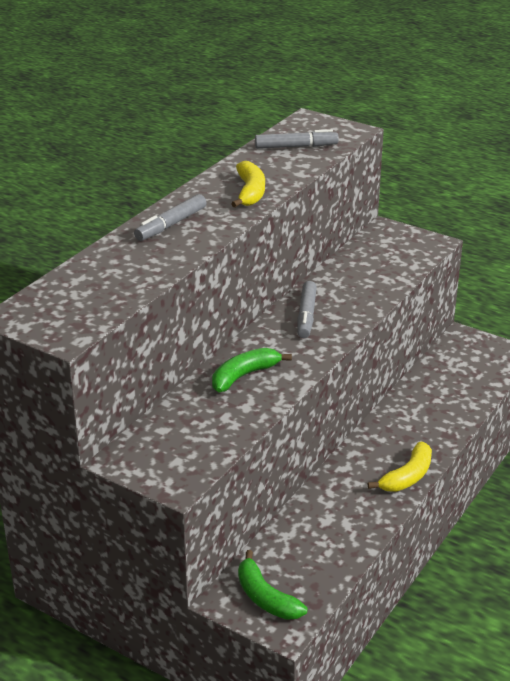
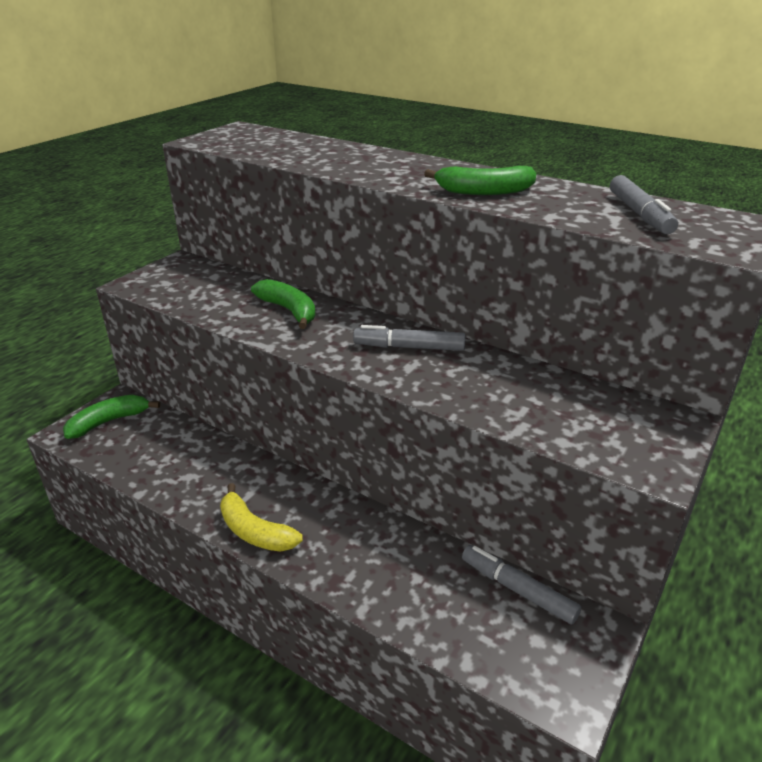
camera: 90 degrees right, 0 degrees up
grey marker [134,194,206,241] -> grey marker moved to [462,545,581,625]
yellow banana [231,161,265,208] -> green banana [424,166,537,195]

